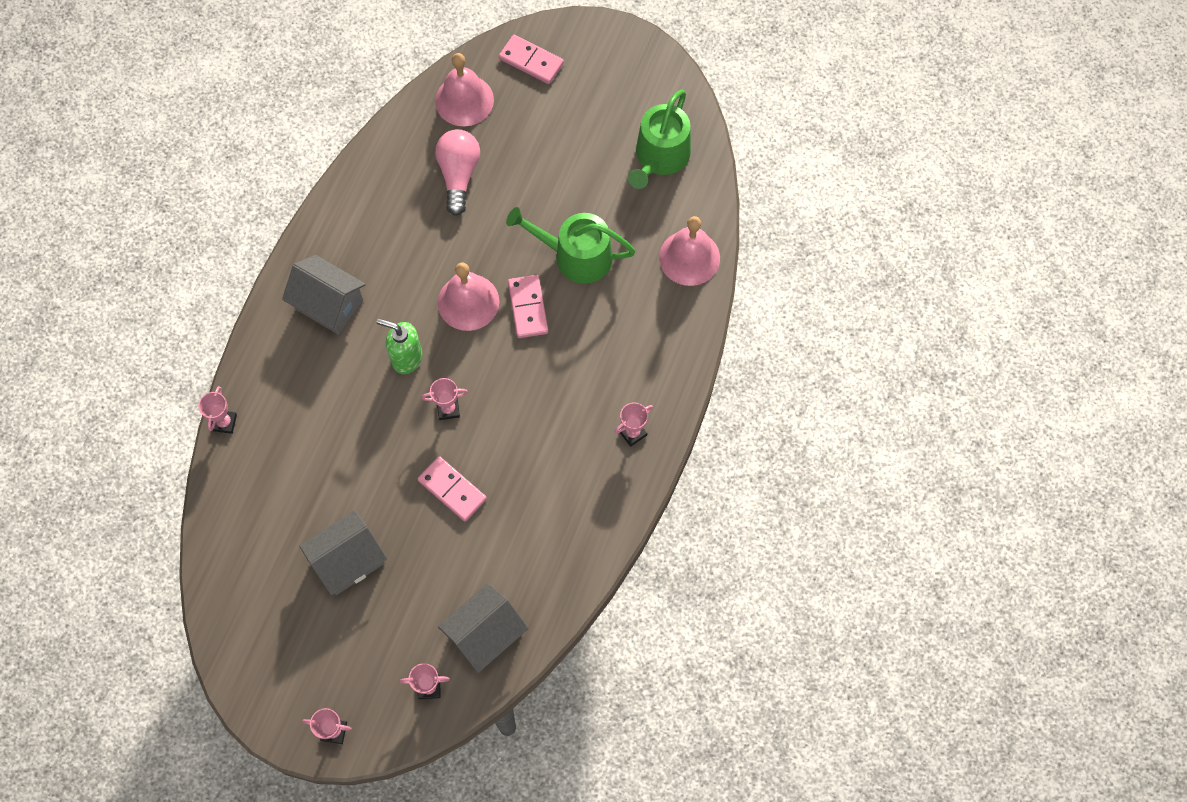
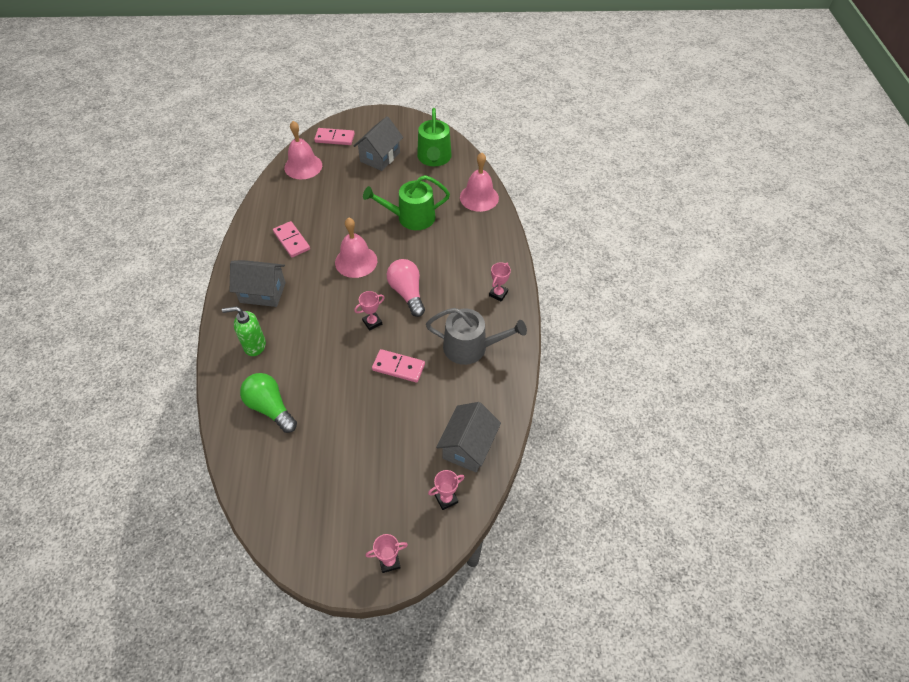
camera: 25 degrees left, 15 degrees down
pink trophy [198,386,237,434] -> none
grey house [299,510,387,595] -> grey house moved to [354,117,403,171]
green soap dispenser [377,318,423,374] -> green soap dispenser moved to [222,306,266,356]
pink light bulb [435,129,480,216] -> pink light bulb moved to [387,259,425,317]
pink domino [508,275,548,338] -> pink domino moved to [273,221,310,257]
none -> green light bulb [240,373,297,433]
none -> grey watering can [426,308,527,365]

